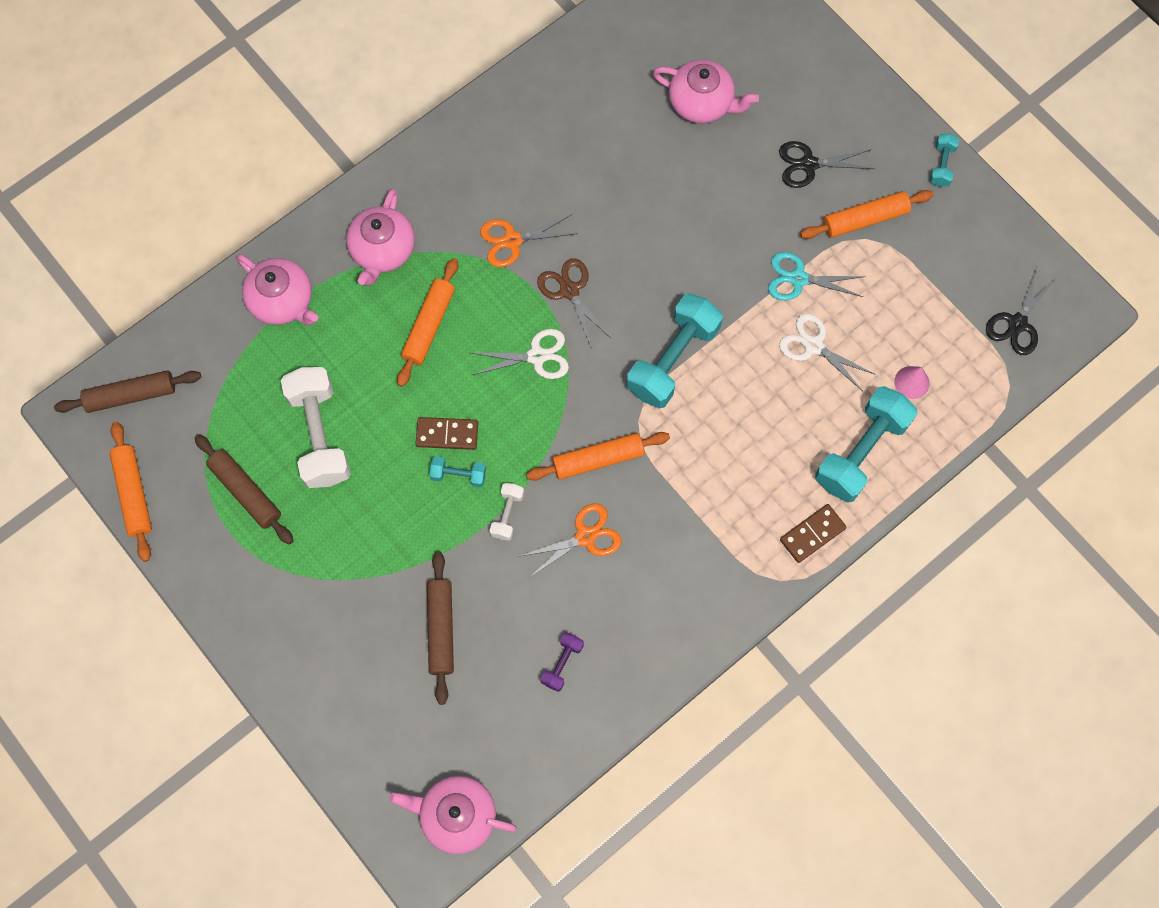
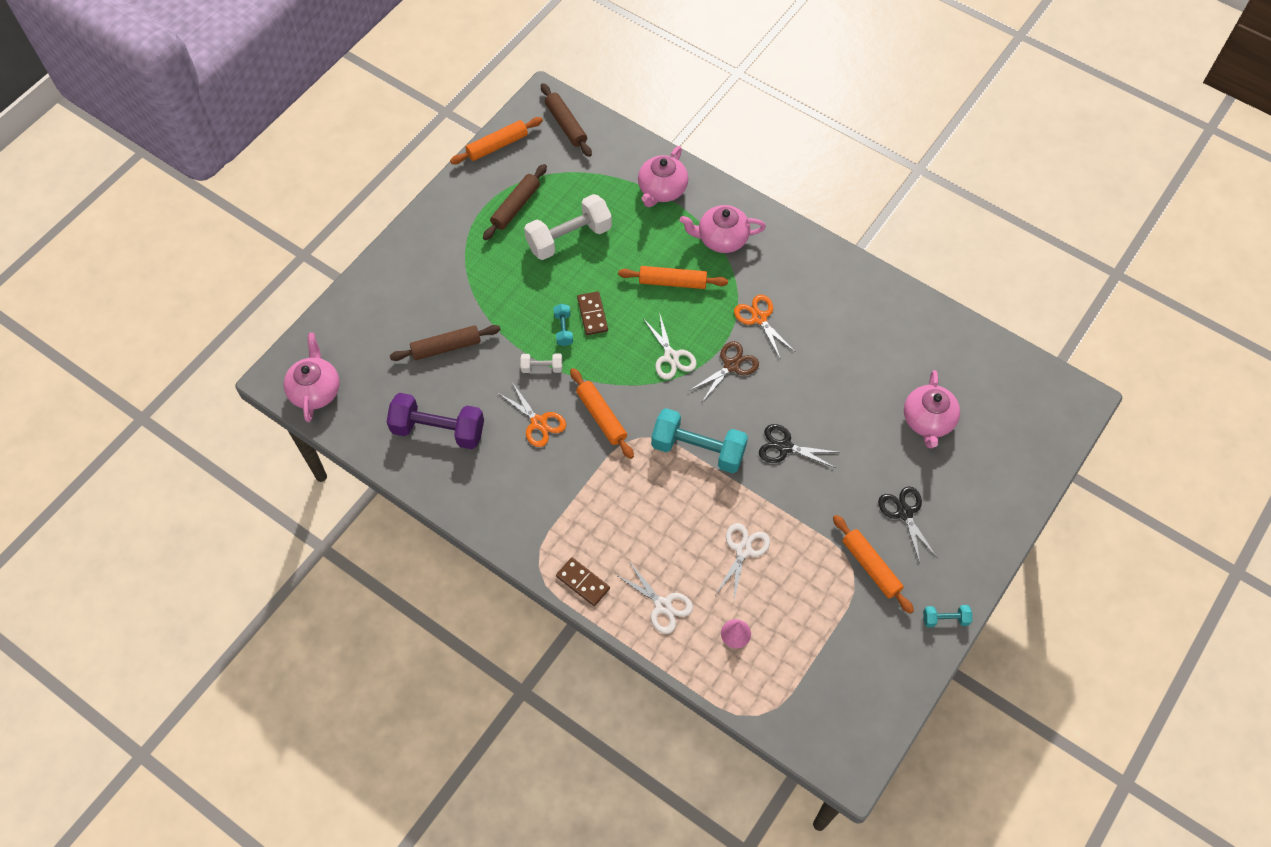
camera: 75 degrees right, 10 degrees down
purple dumbbell [540,632,584,692] -> purple dumbbell [387,393,484,449], size x2.13
turquoise scissors [768,252,865,301] -> none
turquoise dumbbell [815,386,918,503] -> white scissors [616,561,693,634]
black scissors [986,267,1058,355] -> black scissors moved to [759,424,837,468]

